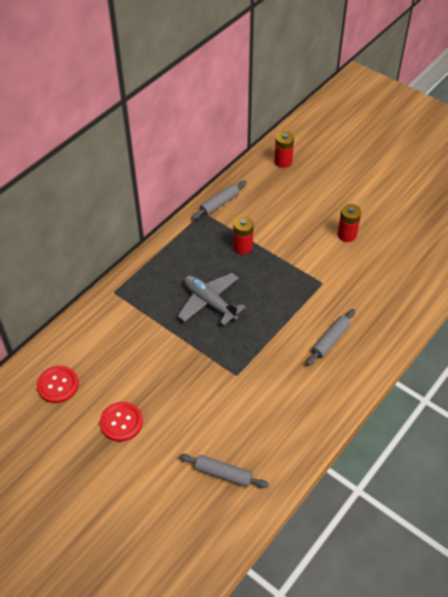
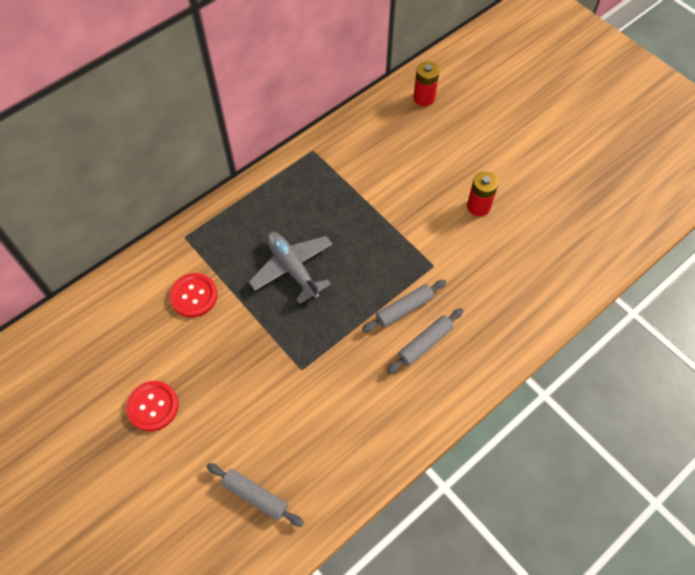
camera: 10 degrees right, 10 degrees up
red button [36,365,79,403] -> red button moved to [169,273,217,318]
grey rolling pin [192,181,247,219] -> grey rolling pin moved to [362,280,447,332]
red battery [233,216,254,254] -> none

